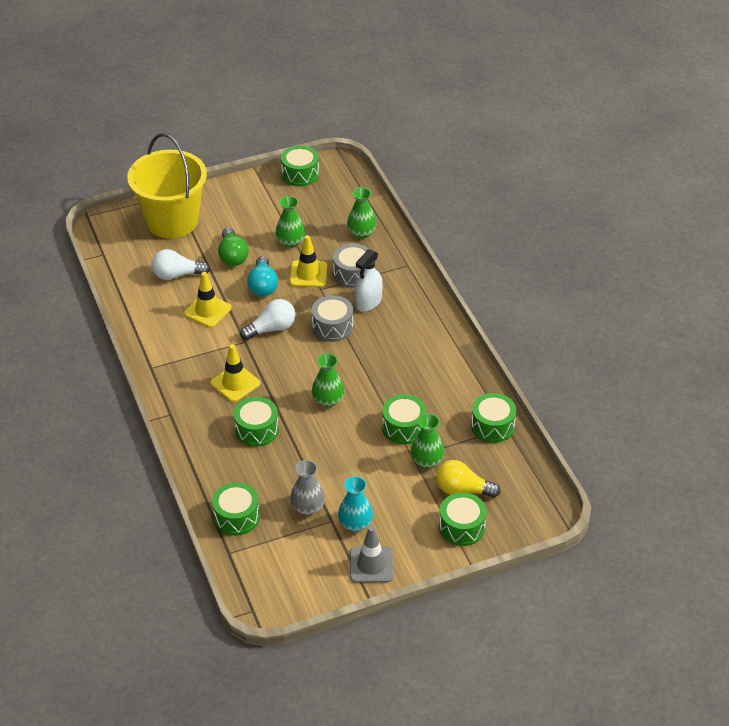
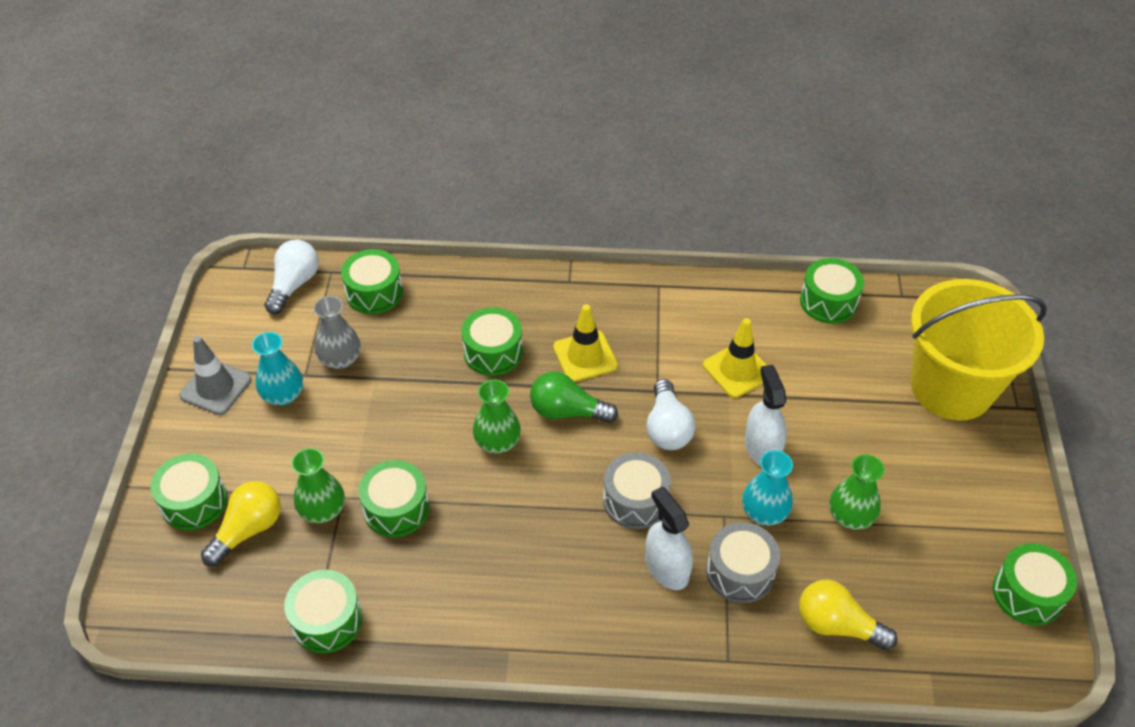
camera: 115 degrees right, 5 degrees up
white light bulb [152,249,210,280] -> white light bulb moved to [264,240,319,314]
green light bulb [218,228,249,266] -> green light bulb moved to [530,371,618,423]
turquoise light bulb [247,256,278,297] -> white spray bottle [745,365,787,466]
yellow traffic cone [290,235,327,287] -> turquoise vase [742,450,793,526]
green vase [347,187,377,239] -> yellow light bulb [799,580,897,651]
none -> green drum [800,258,864,324]

